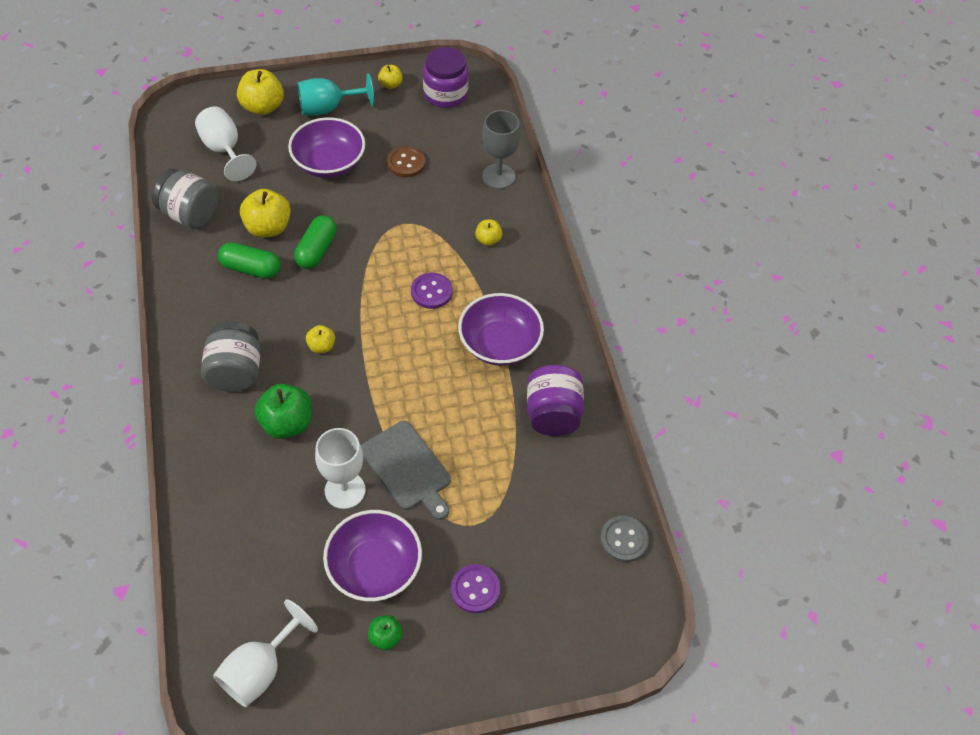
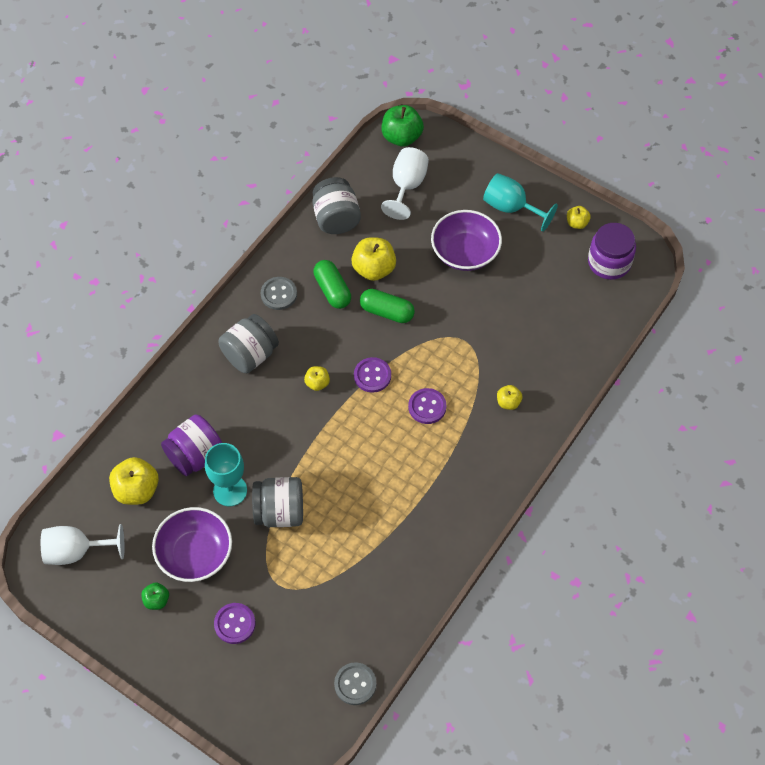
camera: 50 degrees right, 5 degrees up
yellow apple [237,69,284,115] -> yellow apple moved to [109,457,159,505]
green apple [255,384,312,439] -> green apple moved to [382,105,424,147]
green capsule [294,215,337,269] -> green capsule turned 45 degrees clockwise [360,289,415,323]
white goblet [315,428,366,509] -> turquoise goblet [205,443,247,506]
grey cutting board [361,421,451,520] -> grey jar [252,477,303,527]
brown button [387,146,426,177] -> none
purple bowl [458,293,544,366] -> none
grey goblet [482,110,521,189] -> none
purple jar [527,365,584,436] -> purple jar moved to [161,414,222,476]
none -> grey button [261,277,297,310]
none -> purple button [354,357,391,393]

